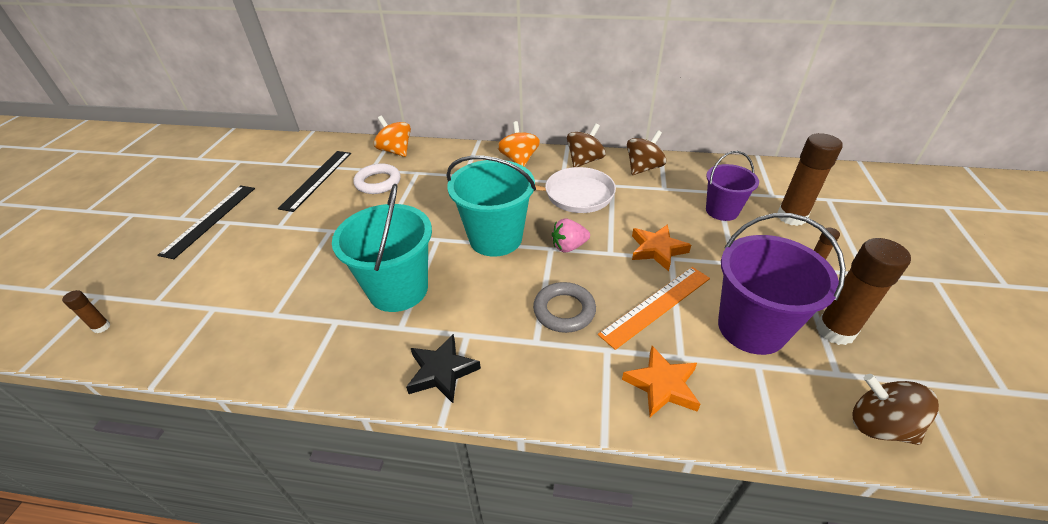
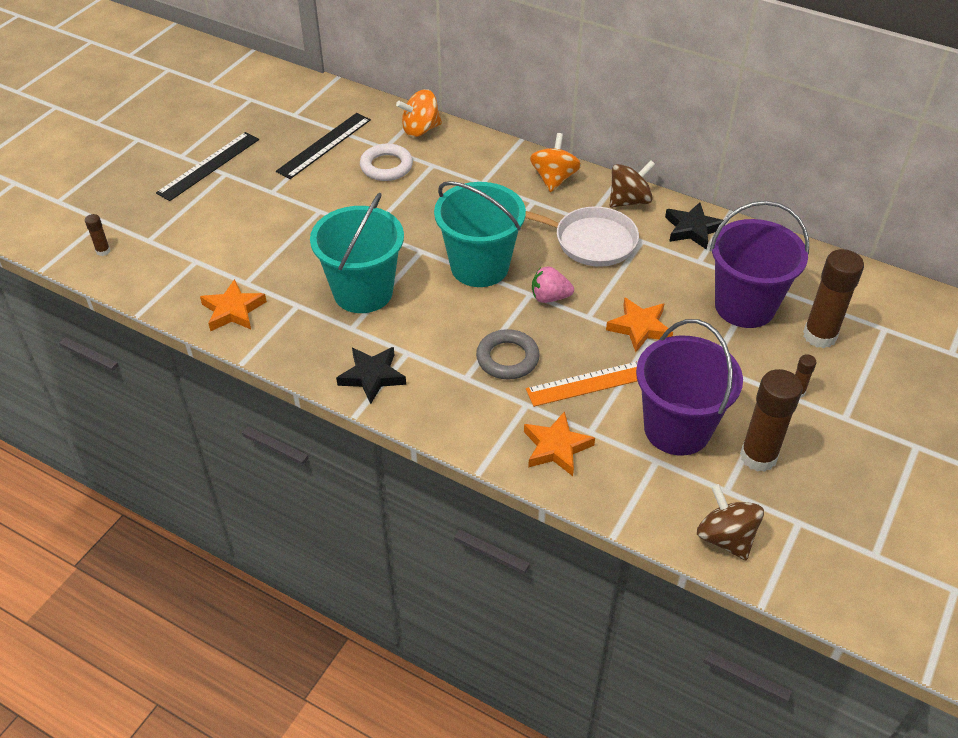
camera: 20 degrees right, 5 degrees up
orange spinning top [374,116,411,157] -> orange spinning top turned 90 degrees counterclockwise [396,89,442,137]
brown spinning top [627,130,666,175] -> black star [665,202,725,250]
purple bucket [706,151,759,221] -> purple bucket [710,201,809,328], size x1.61
none -> orange star [200,279,267,331]

